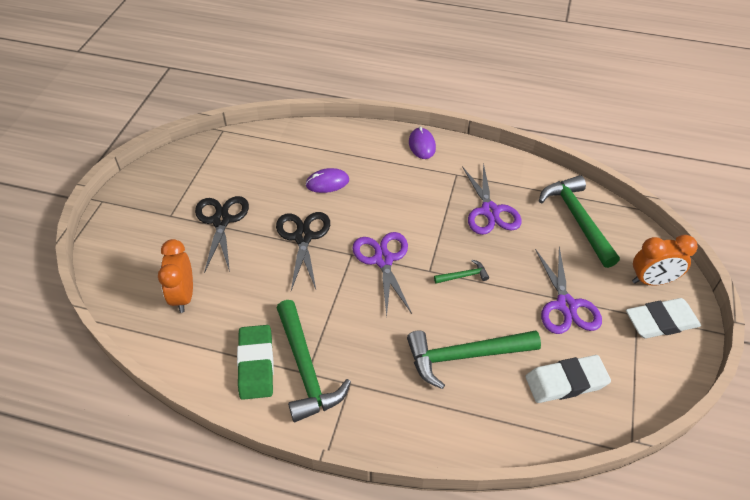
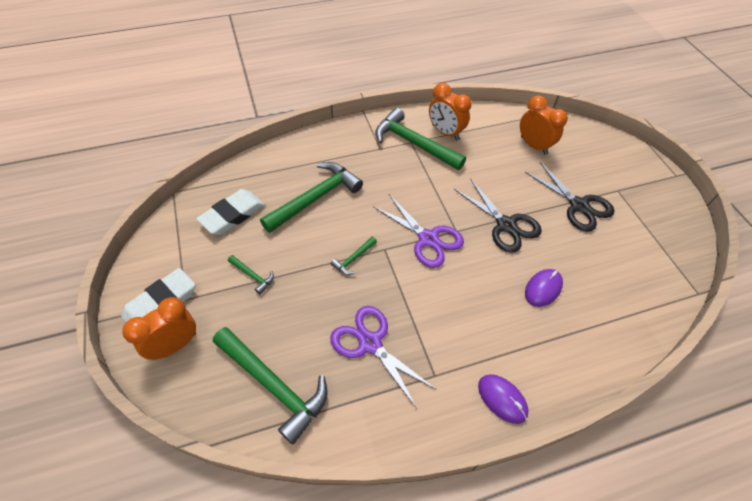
camera: 145 degrees right, 5 degrees up
green eraser [237,325,274,400] -> orange clock [429,83,472,140]
purple scissors [535,247,602,334] -> green hammer [228,255,274,295]

